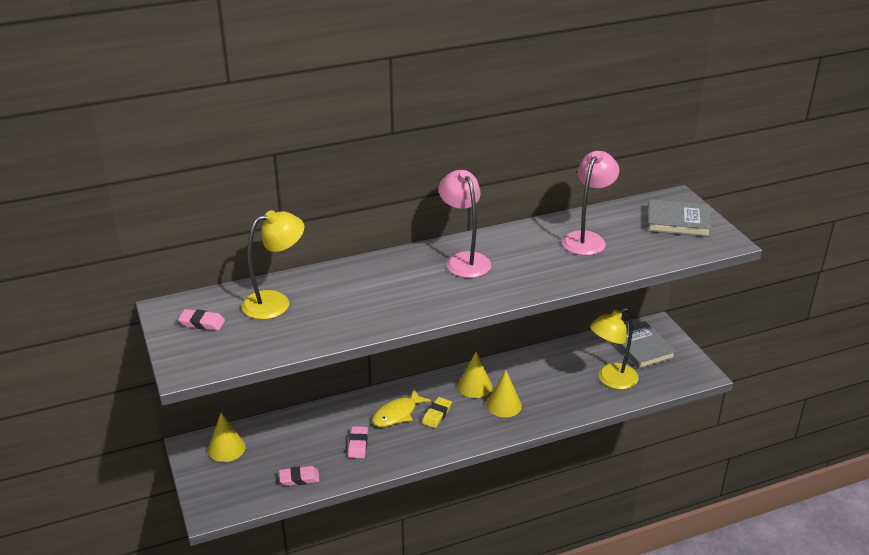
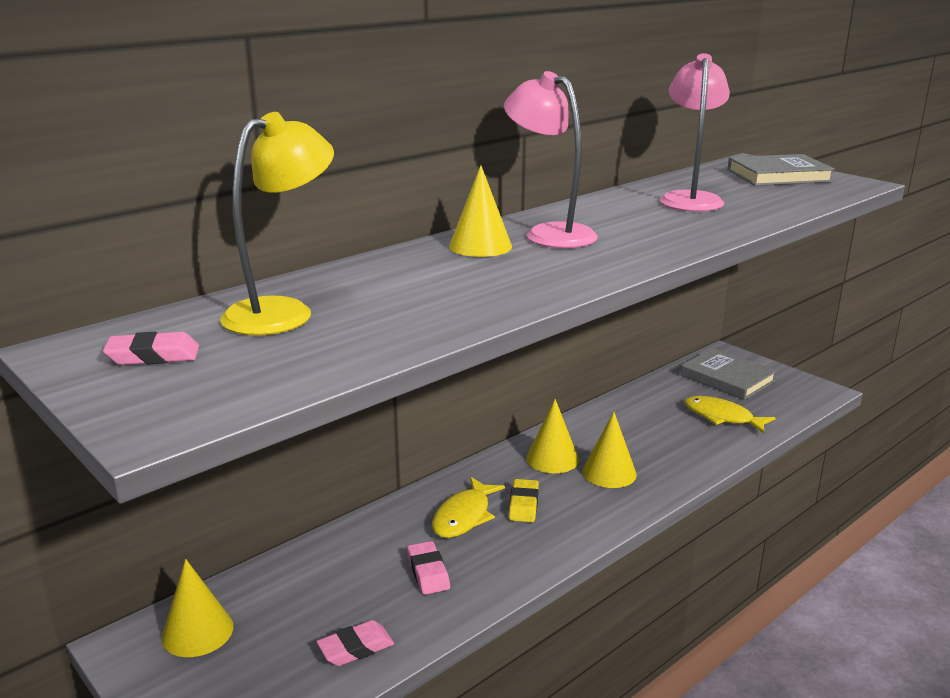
camera: 20 degrees left, 10 degrees down
yellow lamp [590,308,639,390] -> yellow fish [684,396,776,434]
none -> yellow cone [449,165,512,257]

